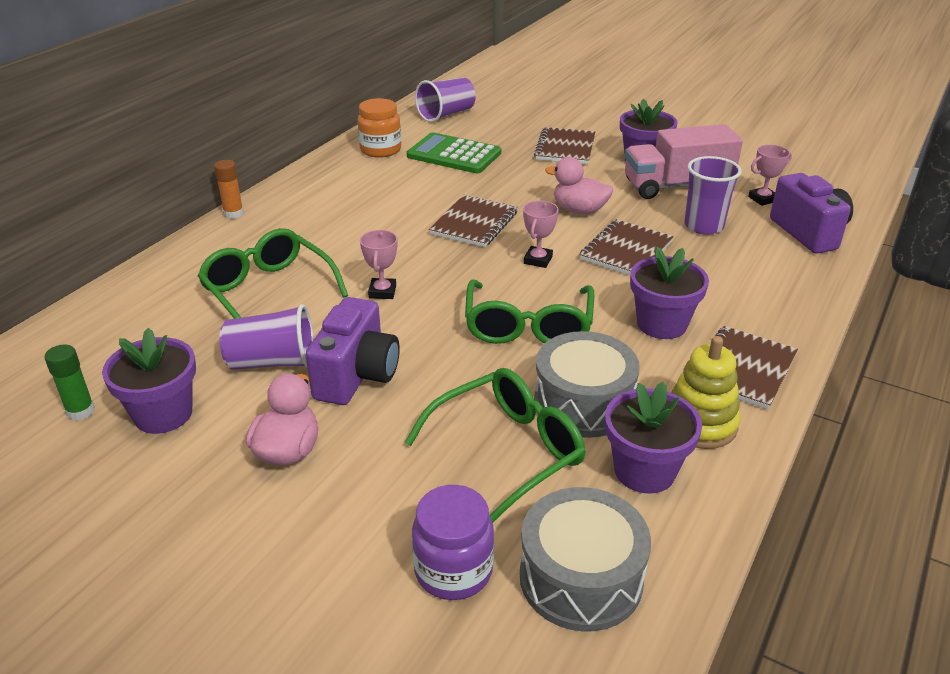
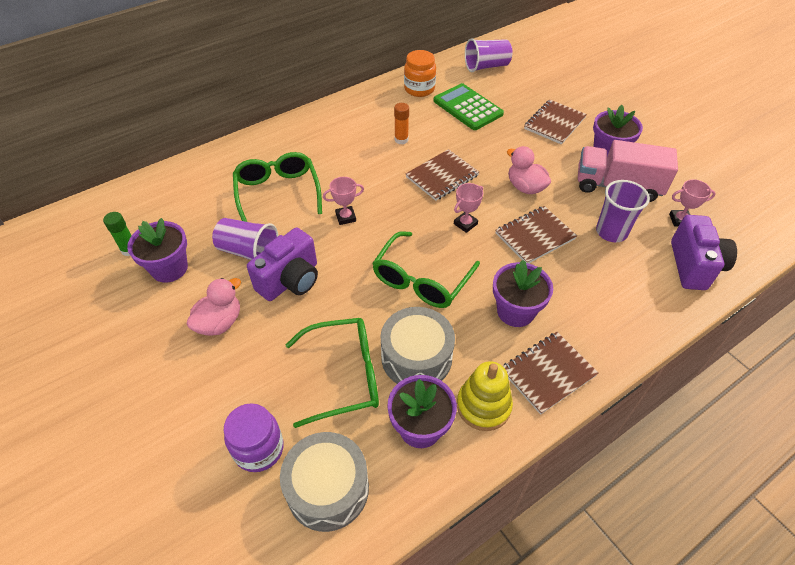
camera: 25 degrees right, 15 degrees up
orange glue stick [214,160,244,219] -> orange glue stick moved to [394,103,409,144]
pink trophy [360,230,397,299] -> pink trophy turned 45 degrees clockwise [323,177,364,225]

